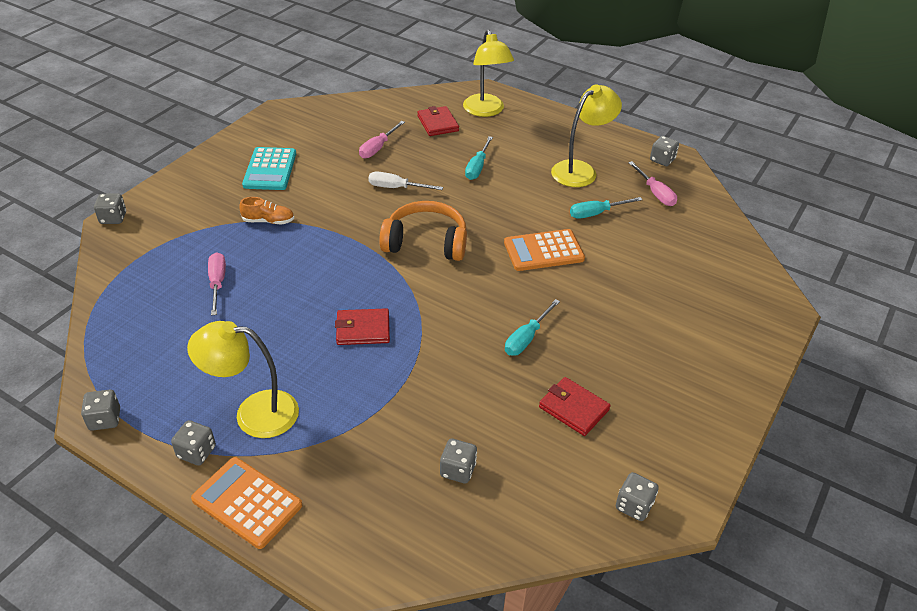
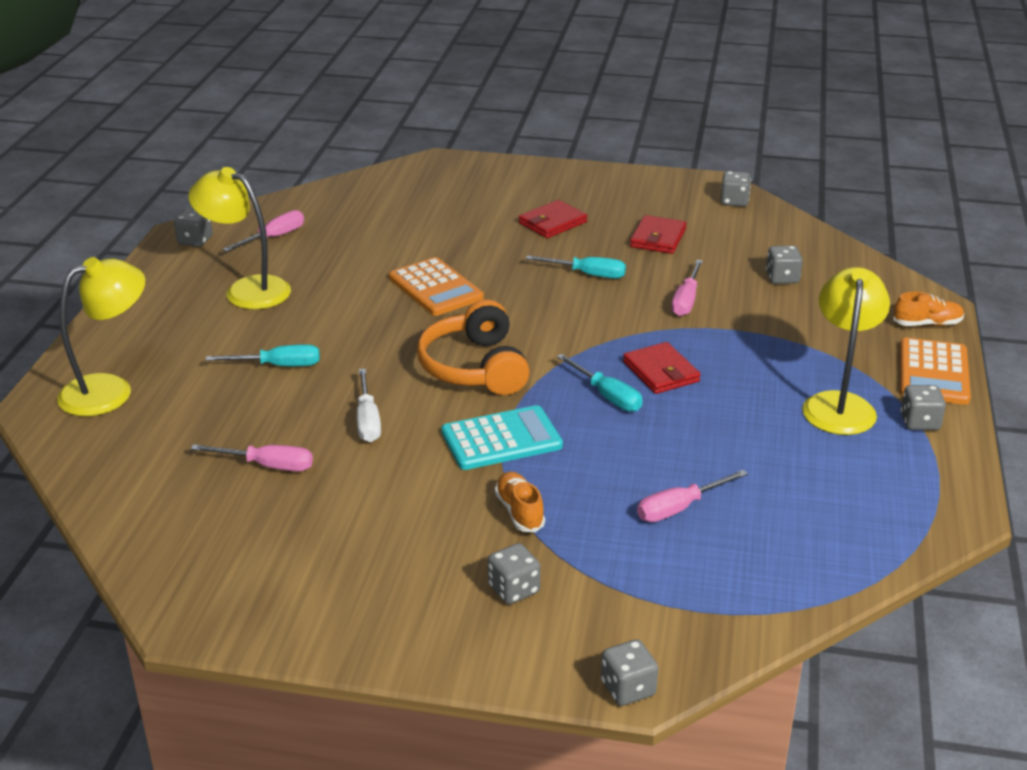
camera: 110 degrees left, 10 degrees down
grey dice [81,390,120,431] -> grey dice moved to [488,543,540,604]
yellow lamp [187,321,299,438] -> yellow lamp turned 150 degrees counterclockwise [802,267,890,435]
turquoise calculator [242,147,296,190] -> turquoise calculator moved to [441,405,563,470]
red wallet [417,106,459,136] -> red wallet moved to [519,200,587,238]
turquoise screwdriver [570,197,643,219] -> turquoise screwdriver moved to [557,354,643,412]
none -> pink screwdriver [671,260,703,316]
none -> orange shoe [893,292,964,326]

